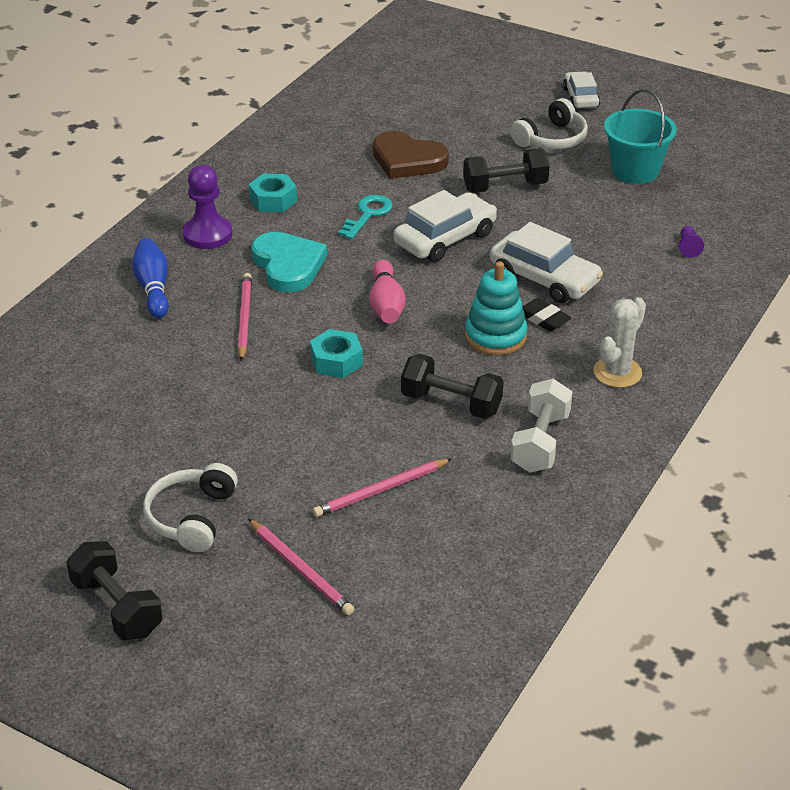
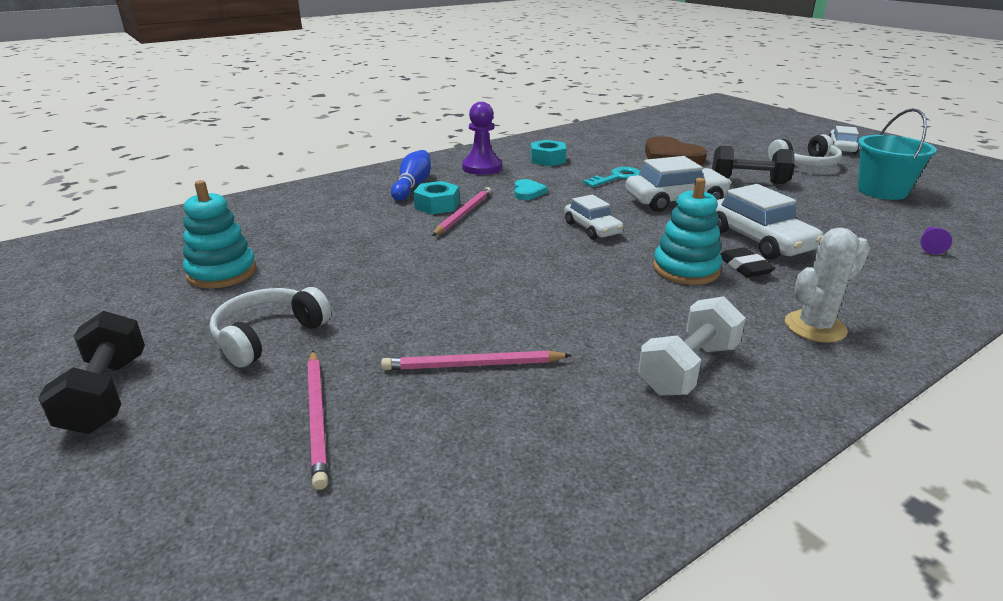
camera: 25 degrees right, 10 degrees down
turquoise heart [251,232,327,292] -> turquoise heart [515,179,548,200], size x0.52
turquoise nut [310,329,363,378] -> turquoise nut moved to [414,181,459,215]
pink bowling pin [369,260,406,323] -> white car [565,195,624,240]
black dumbbell [401,354,504,419] -> none
none -> turquoise stacking toy [183,180,256,288]

